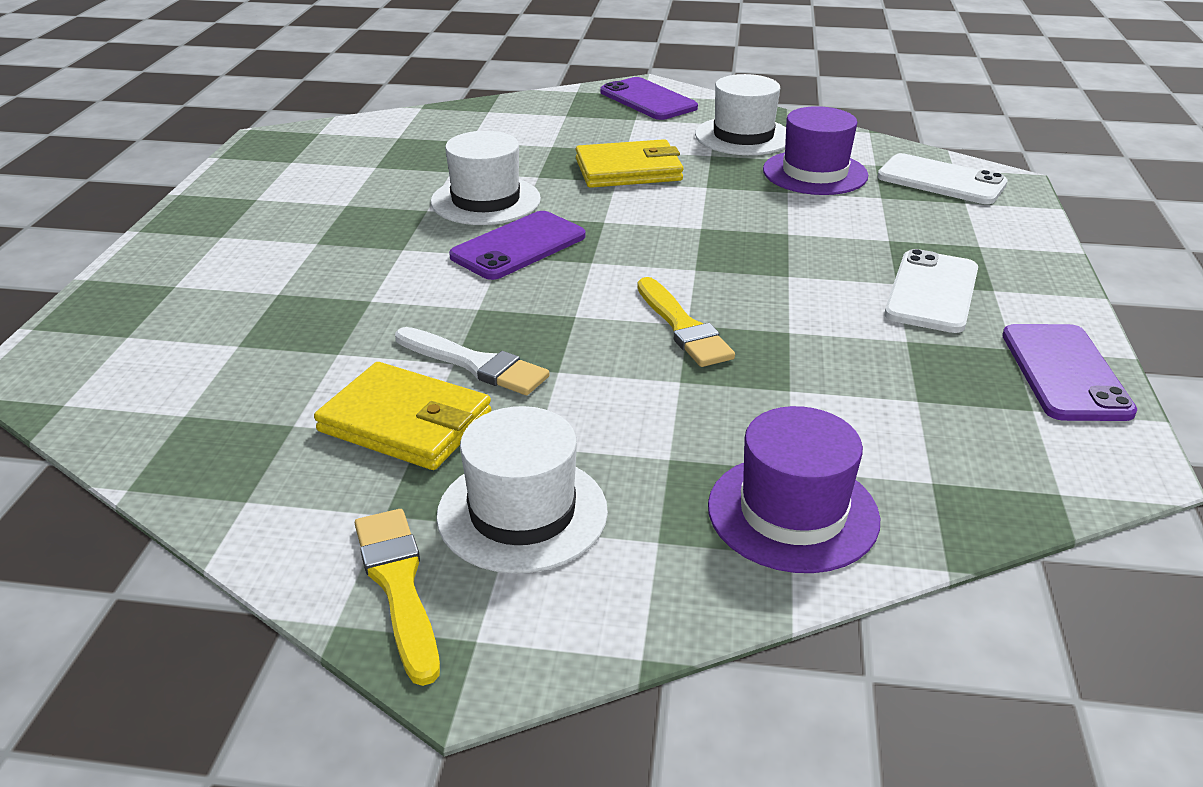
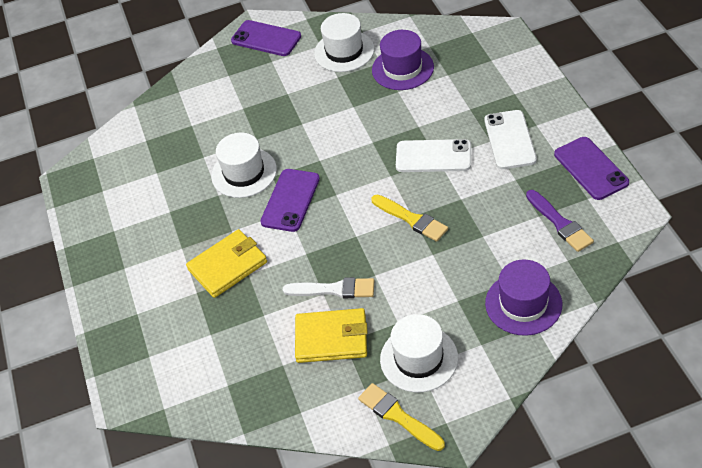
camera: 20 degrees left, 15 degrees up
yellow wallet [576,139,683,188] -> yellow wallet moved to [186,229,267,298]
white phone [877,153,1008,204] -> white phone moved to [396,139,471,172]
none -> purple brush [526,190,594,252]

